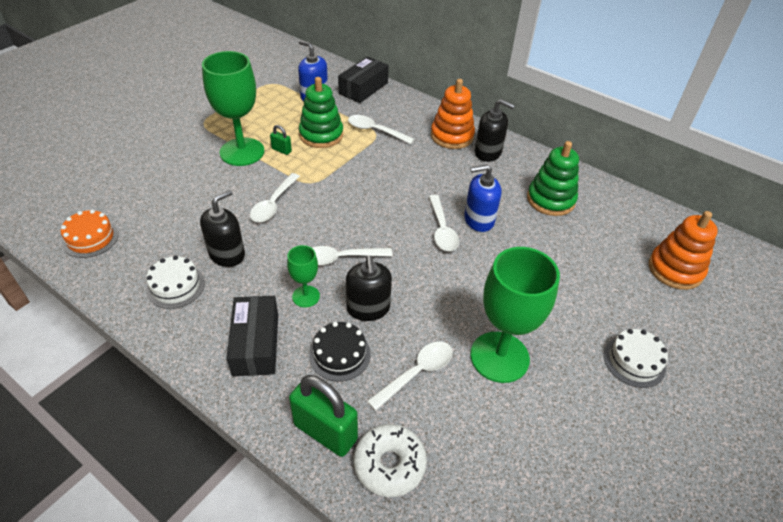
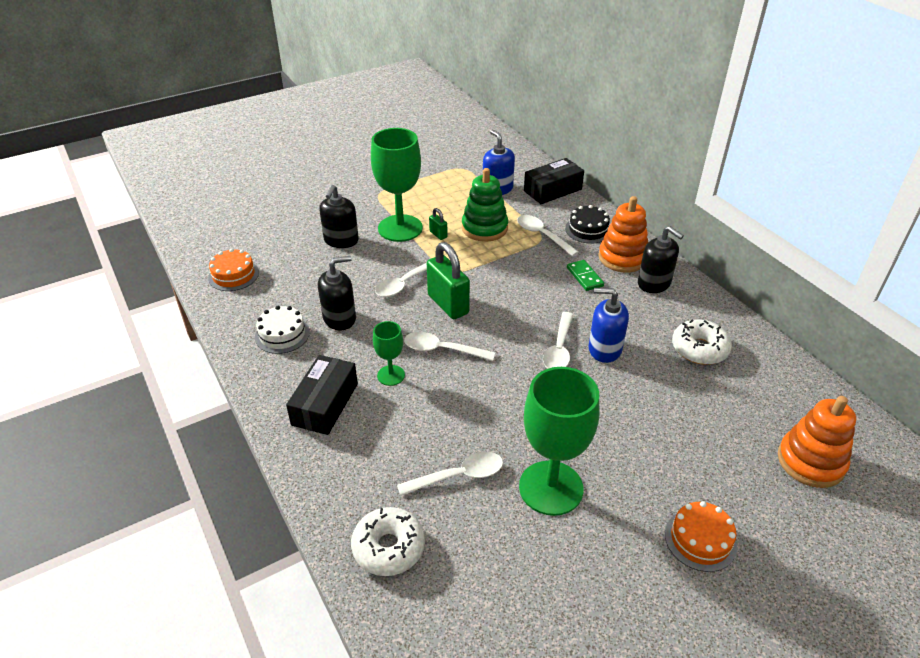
camera: 25 degrees right, 5 degrees down
green padlock [289,375,358,457] -> green padlock moved to [427,242,470,319]
black cake [309,322,371,381] -> black cake moved to [565,205,610,244]
black soap dispenser [346,256,392,321] -> black soap dispenser moved to [319,185,359,248]
green stacking toy [527,141,579,216] -> white donut [672,319,732,365]
white cake [604,329,668,388] -> orange cake [665,501,737,572]
none -> green domino [567,260,604,291]

